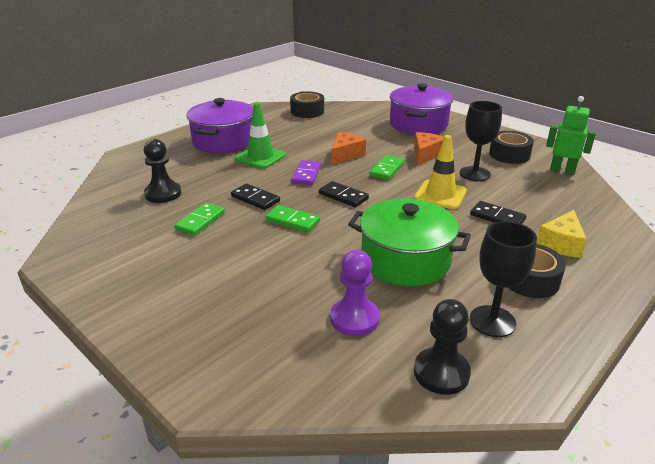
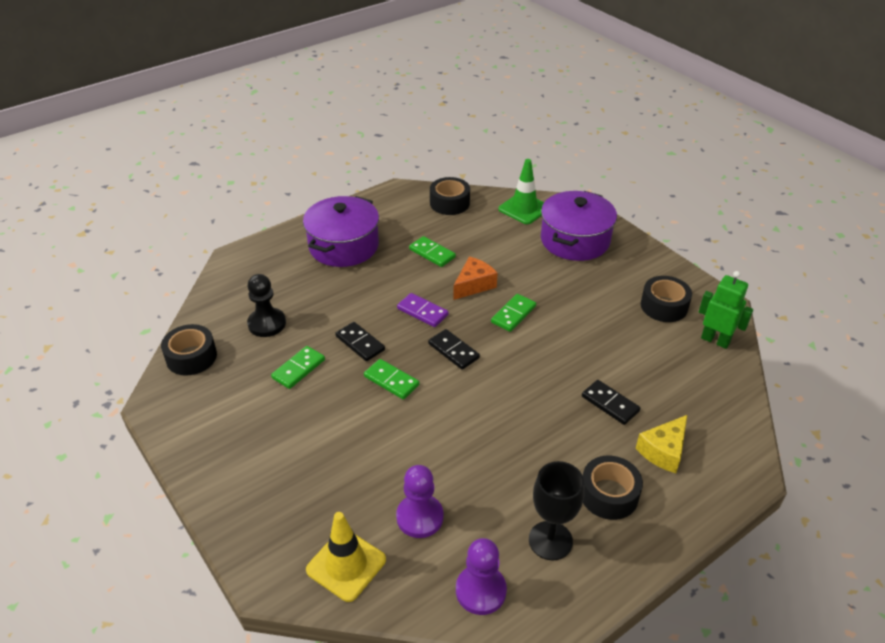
camera: 10 degrees right, 10 degrees up
green traffic cone [235,103,286,169] -> green traffic cone moved to [499,159,544,224]
purple domino [291,160,321,185] -> purple domino turned 75 degrees counterclockwise [397,293,449,327]
green pot [348,198,471,286] -> none
orange cheese [414,132,444,165] -> none
yellow traffic cone [414,135,467,209] -> yellow traffic cone moved to [306,512,386,602]
black pawn [414,299,471,395] -> purple pawn [456,538,507,615]
black goblet [459,101,502,181] -> none
none -> black tape [161,324,217,376]
none -> green domino [409,236,456,267]

